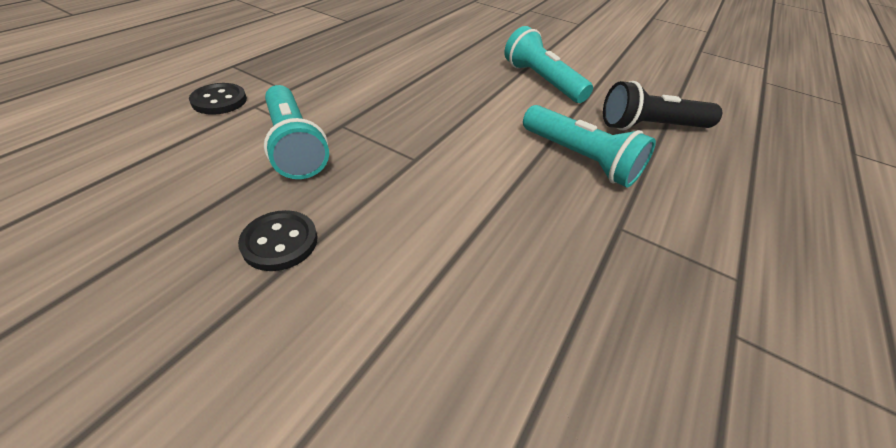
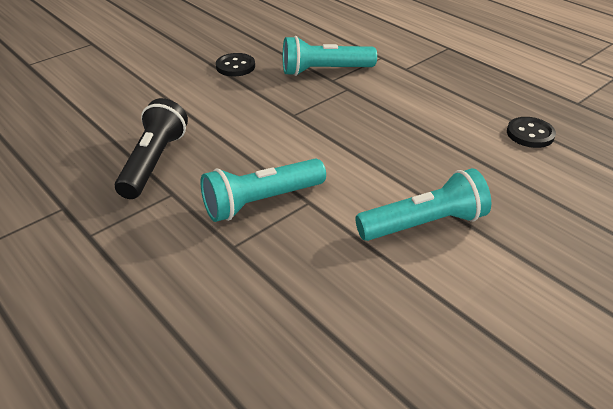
camera: 110 degrees right, 5 degrees down
black button [189,83,247,115] -> black button moved to [507,117,556,148]
black flashlight [603,81,722,130] -> black flashlight moved to [115,98,188,199]

